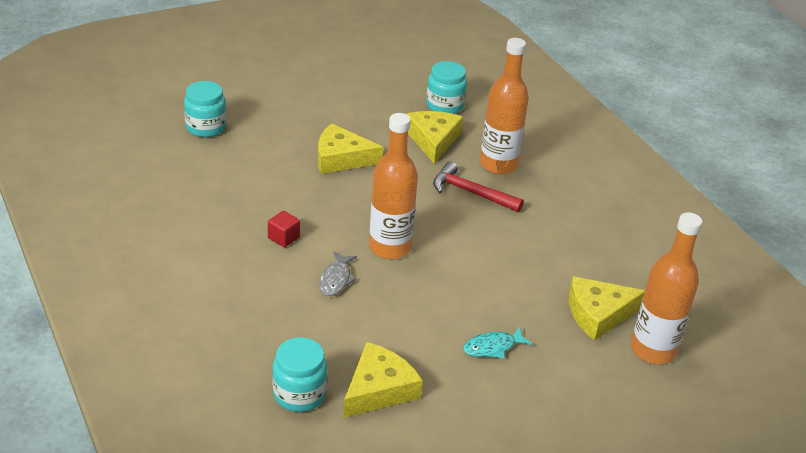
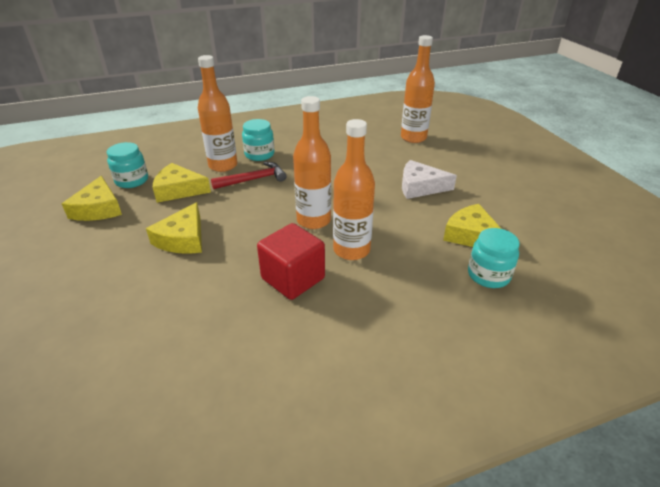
camera: 80 degrees left, 0 degrees up
turquoise jar [184,81,227,137] -> turquoise jar moved to [242,119,274,161]
red cube [268,211,300,247] -> red cube [257,223,325,300], size x2.14
grey fish [319,252,357,296] -> orange bottle [333,119,375,260]
red hammer [433,161,524,212] -> red hammer turned 150 degrees counterclockwise [211,162,287,189]
turquoise fish [463,327,532,359] -> white cheese [402,160,457,199]
yellow cheese [569,276,645,341] -> yellow cheese moved to [62,176,122,221]

